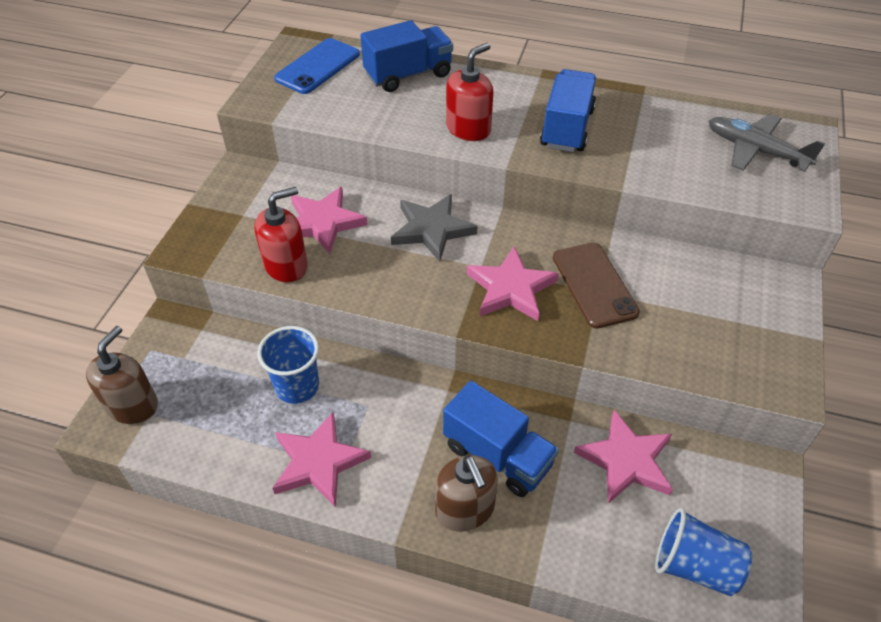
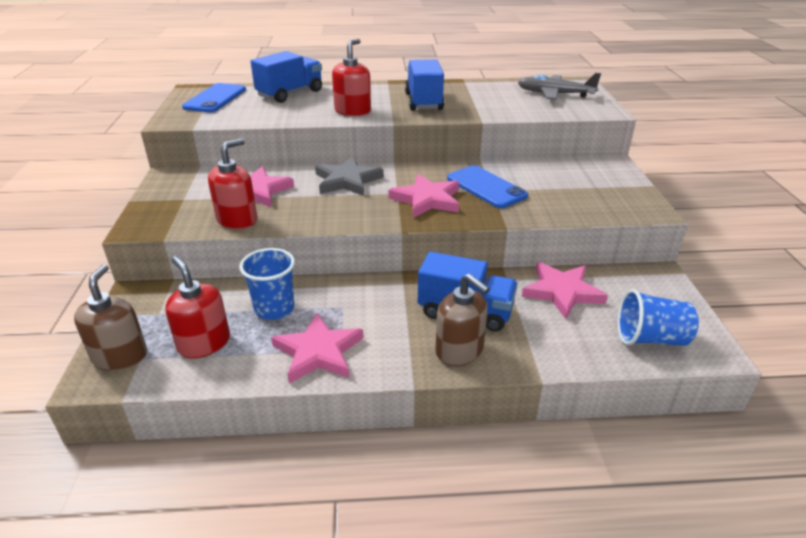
camera: 20 degrees left, 15 degrees down
brown phone [553,243,640,329] -> blue phone [447,165,528,208]
none -> red soap dispenser [165,256,230,358]

